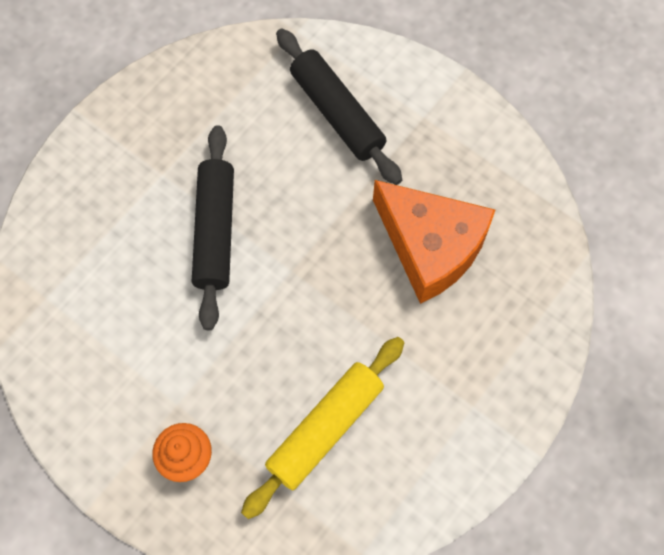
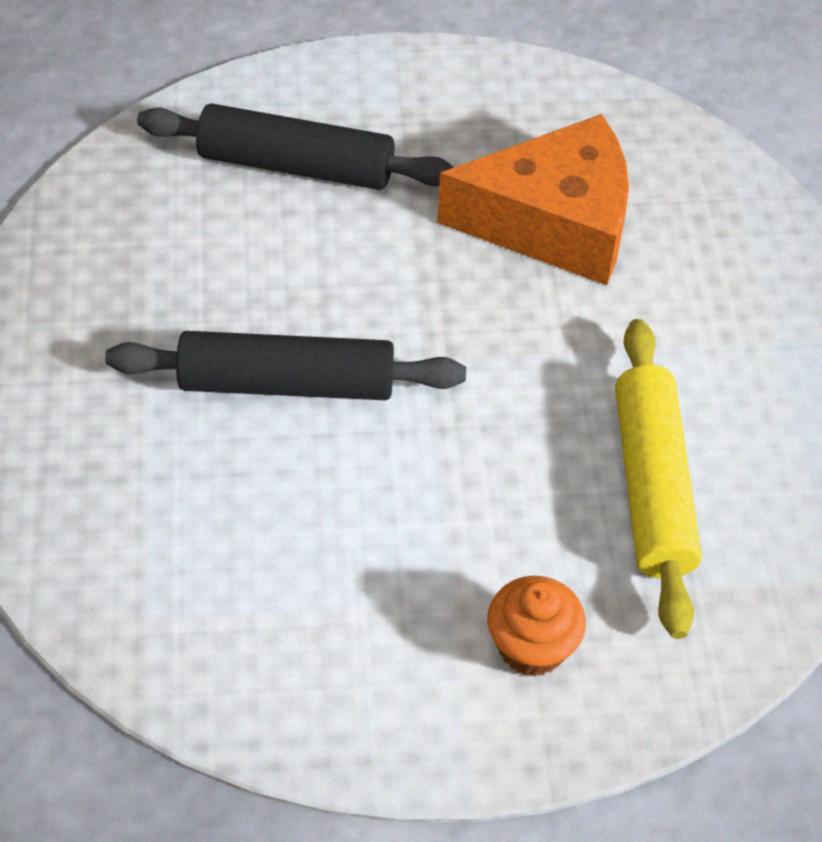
camera: 45 degrees left, 15 degrees down
black rolling pin [192,125,234,330] -> black rolling pin turned 45 degrees counterclockwise [105,331,466,400]

